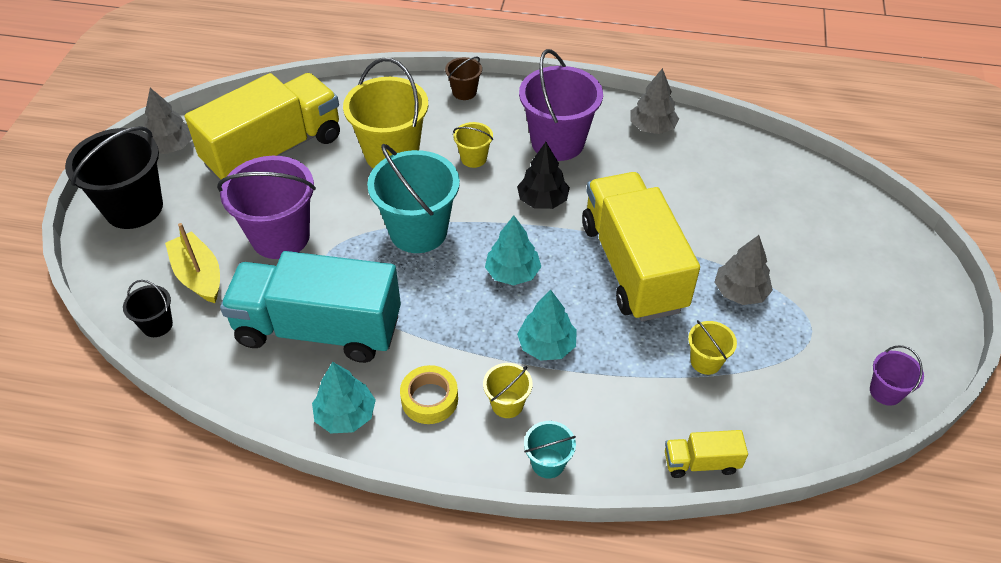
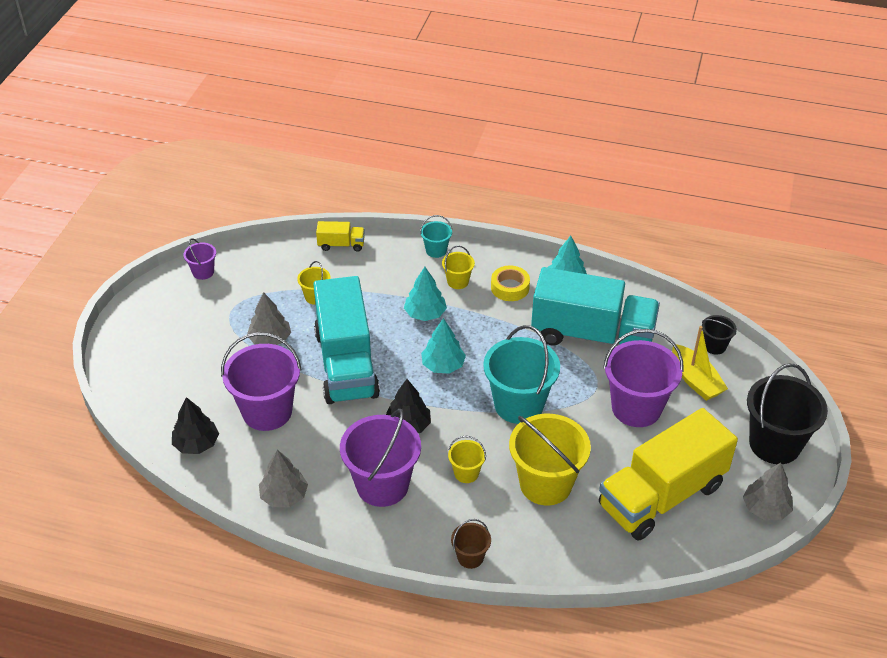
camera: 175 degrees left, 5 degrees down
yellow truck [582,172,700,321] -> turquoise truck [313,276,380,404]
none -> black tree [172,397,219,454]
none -> purple bucket [221,332,302,431]

